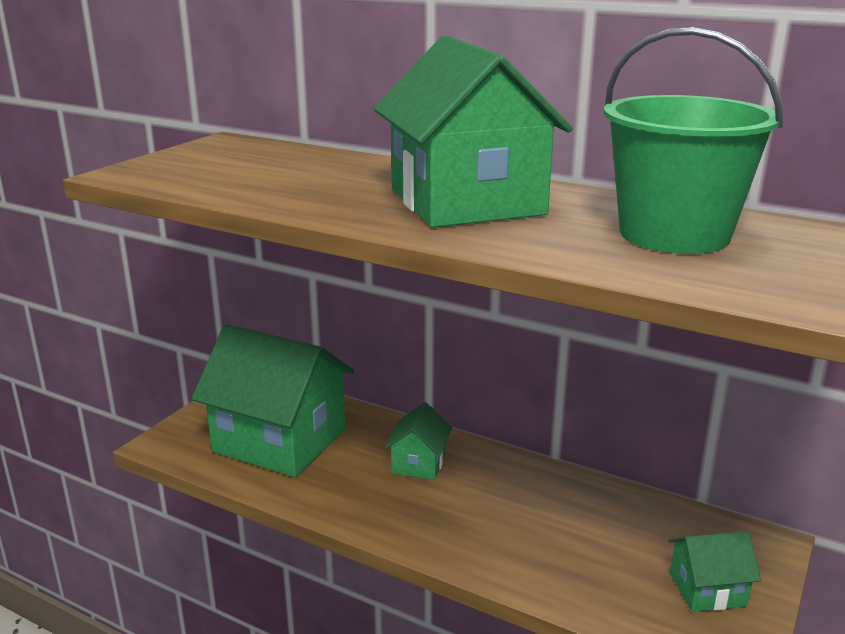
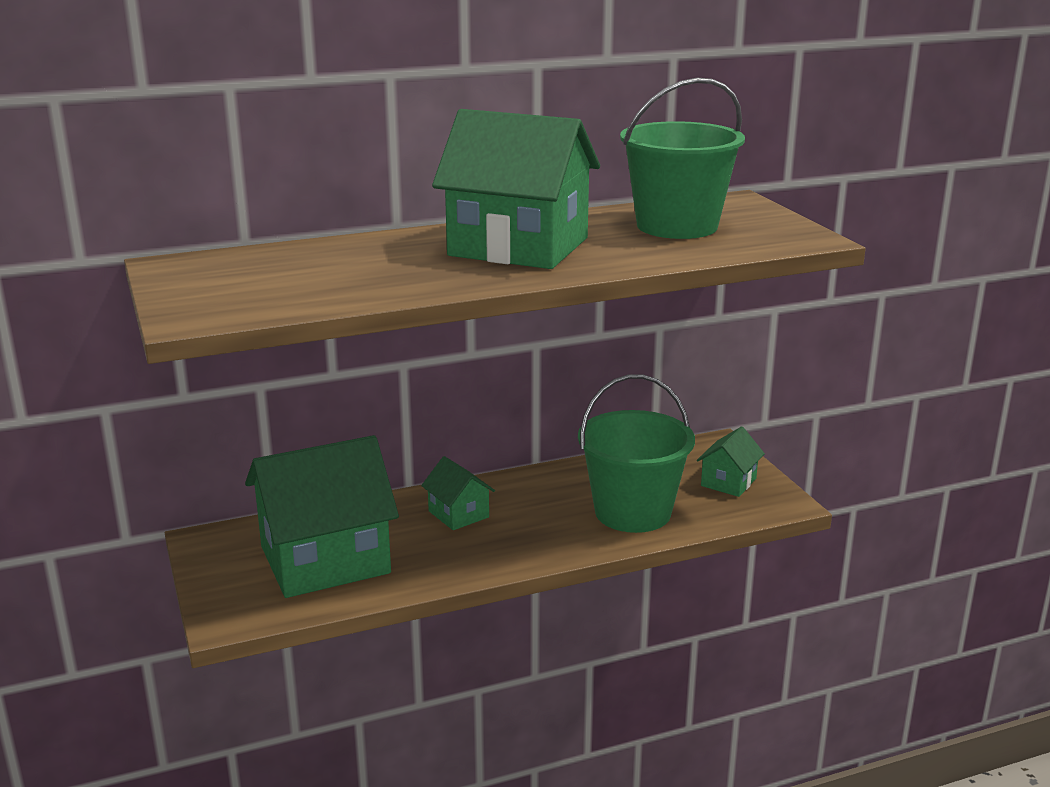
camera: 50 degrees left, 0 degrees up
none -> green bucket [578,374,695,533]

